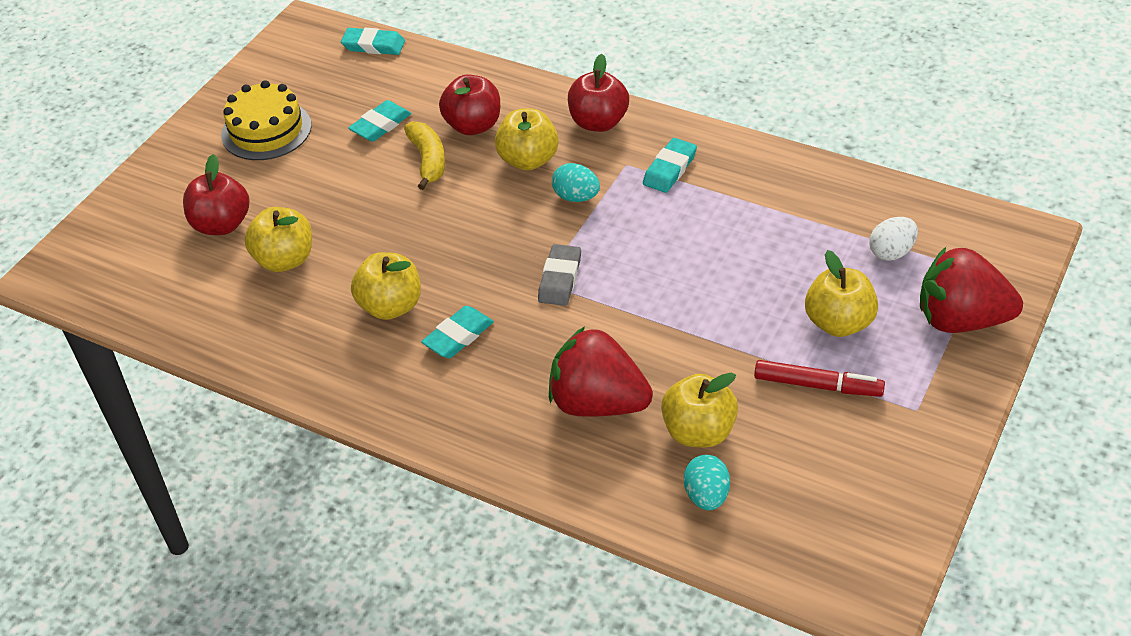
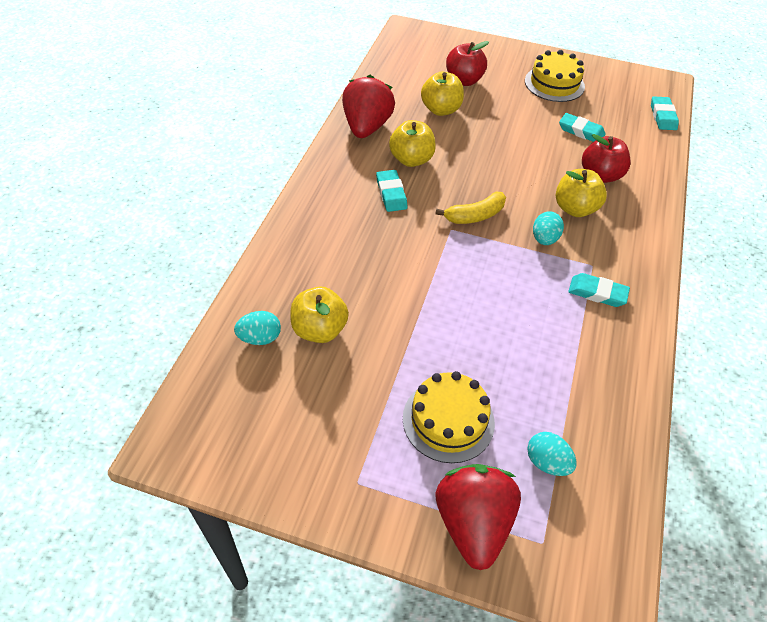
camera: 75 degrees right, 5 degrees up
yellow banana [404,121,445,190] -> yellow banana moved to [435,192,506,224]
turquoise eraser [421,306,494,358] -> turquoise eraser turned 45 degrees clockwise [376,170,407,212]
grey eraser [538,244,581,306] -> none
red strawberry [549,326,653,417] -> red strawberry moved to [342,75,395,138]
red apple [568,54,629,132] -> none
red marker [754,360,885,397] -> none
yellow apple [805,250,878,337] -> yellow cake [403,371,495,463]
white egg [869,217,918,261] -> turquoise egg [527,432,577,476]

